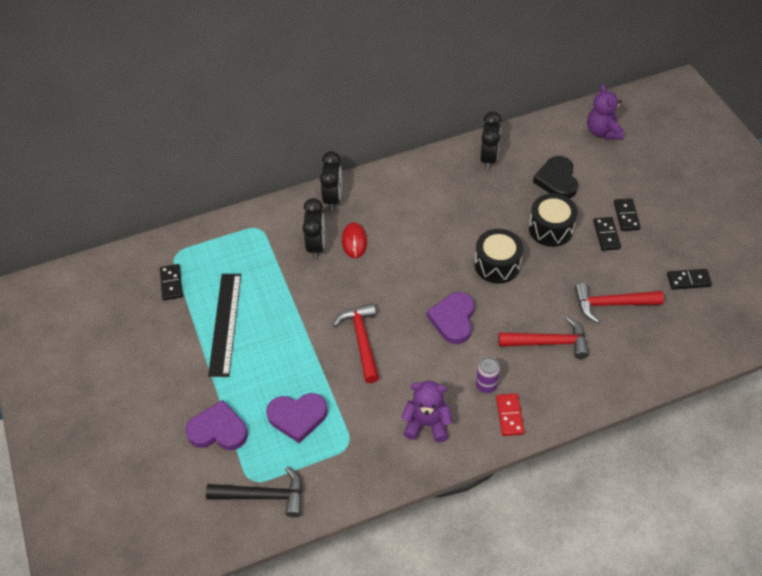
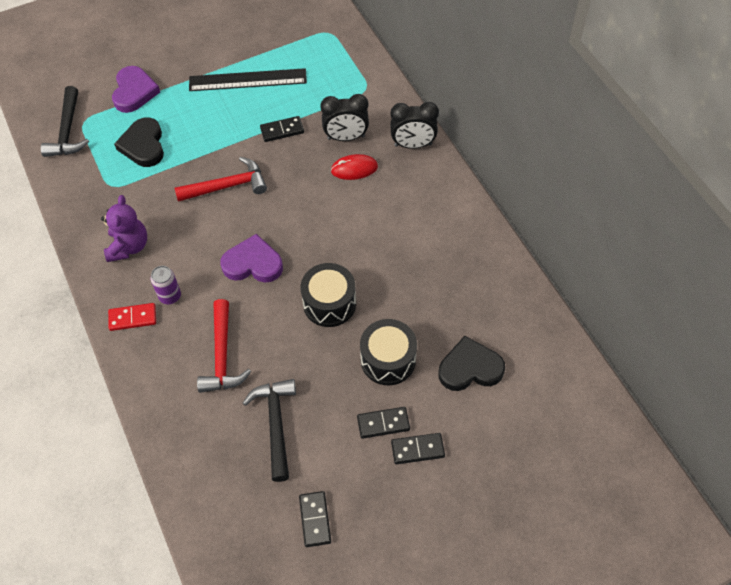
camera: 85 degrees right, 5 degrees up
black domino [160,264,183,301] -> black domino moved to [260,116,304,142]
purple heart [266,393,328,443] -> black heart [114,117,164,167]
black clock [480,111,502,170] -> none
red hammer [574,283,664,323] -> black hammer [243,379,296,482]
purple teddy bear [587,84,624,140] -> none

